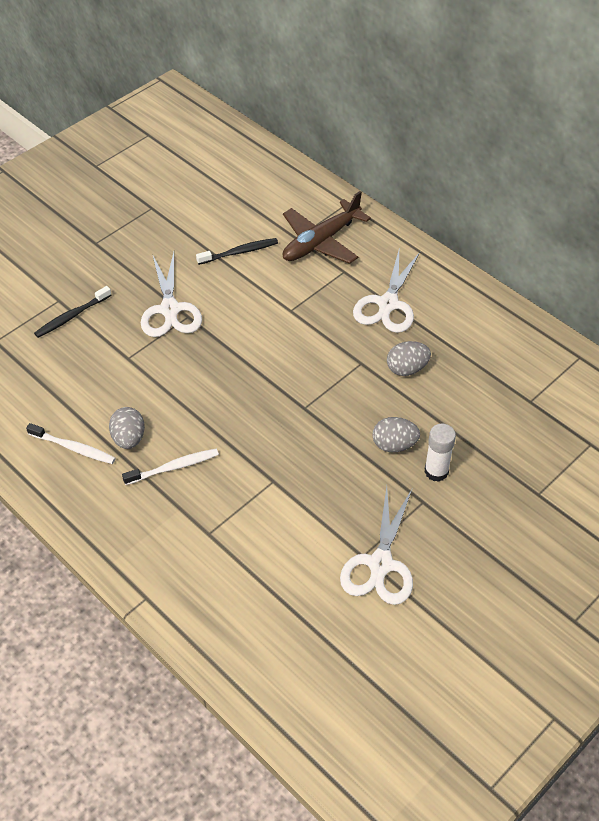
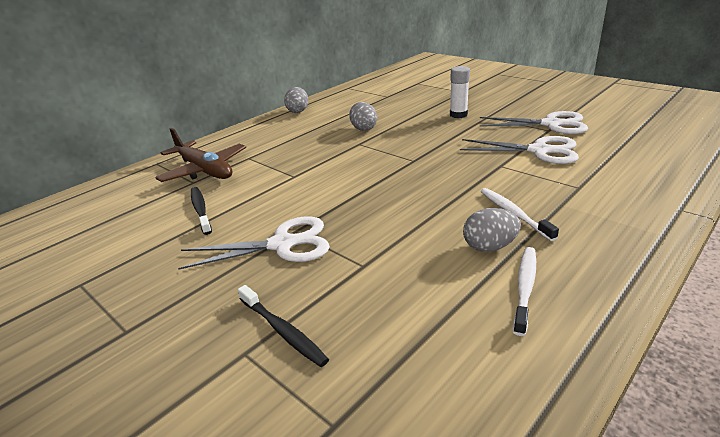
camera: 90 degrees left, 20 degrees down
white scissors [353,250,421,333] -> white scissors moved to [460,136,579,164]
grey egg [372,417,420,452] -> grey egg moved to [284,87,308,113]

